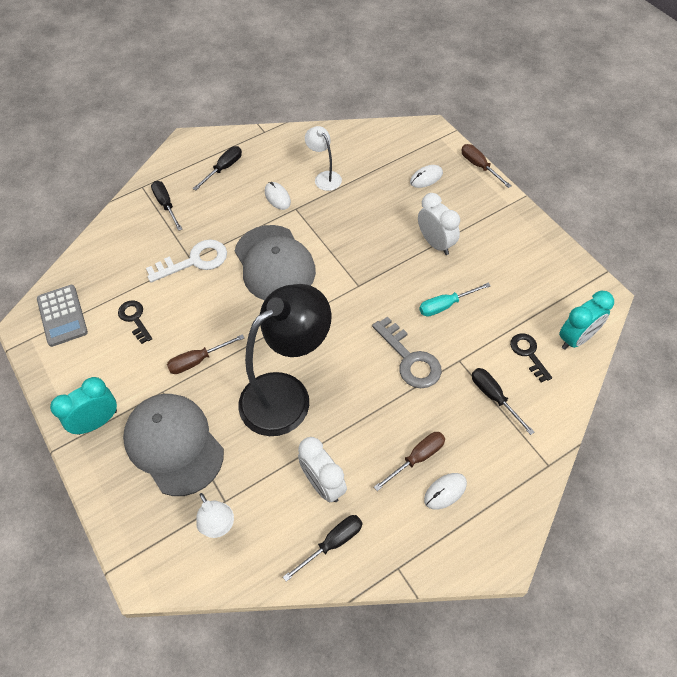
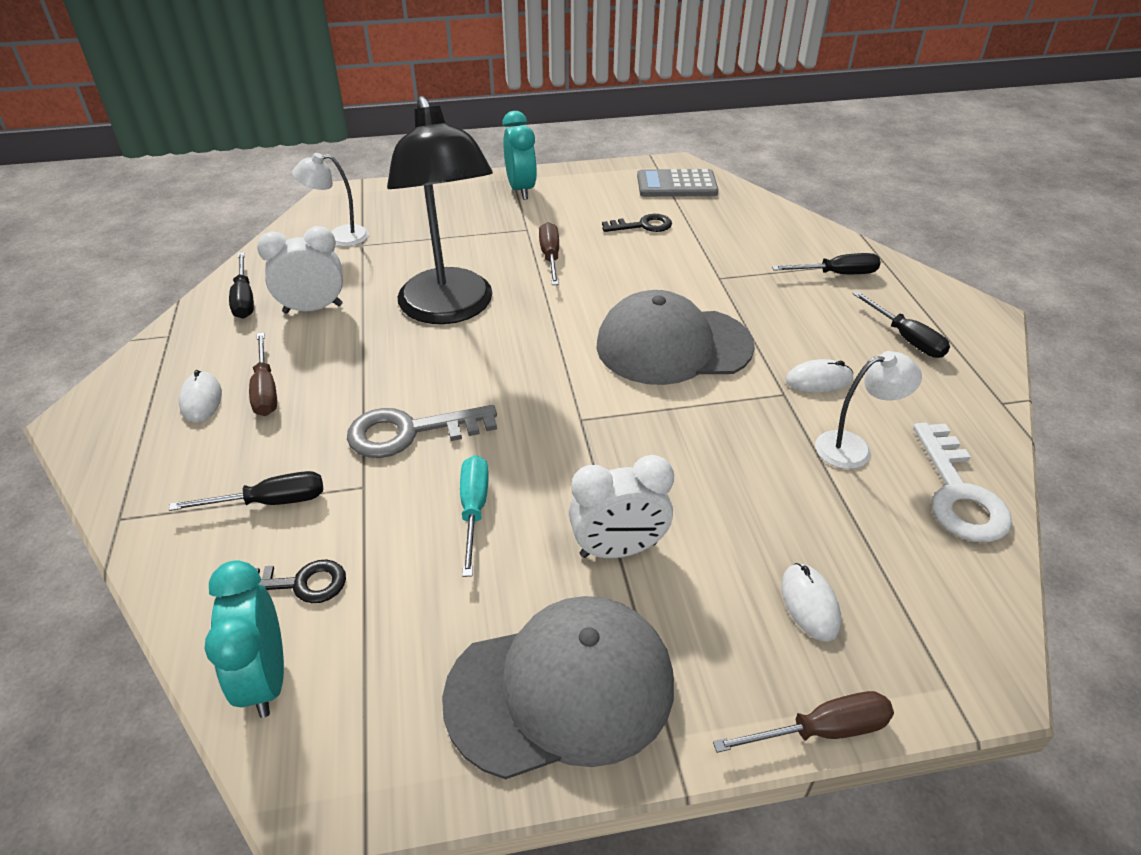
camera: 110 degrees right, 15 degrees down
grey cap [123,394,224,496] -> grey cap moved to [442,596,674,779]
white key [146,239,227,283] -> white key moved to [913,423,1012,543]

